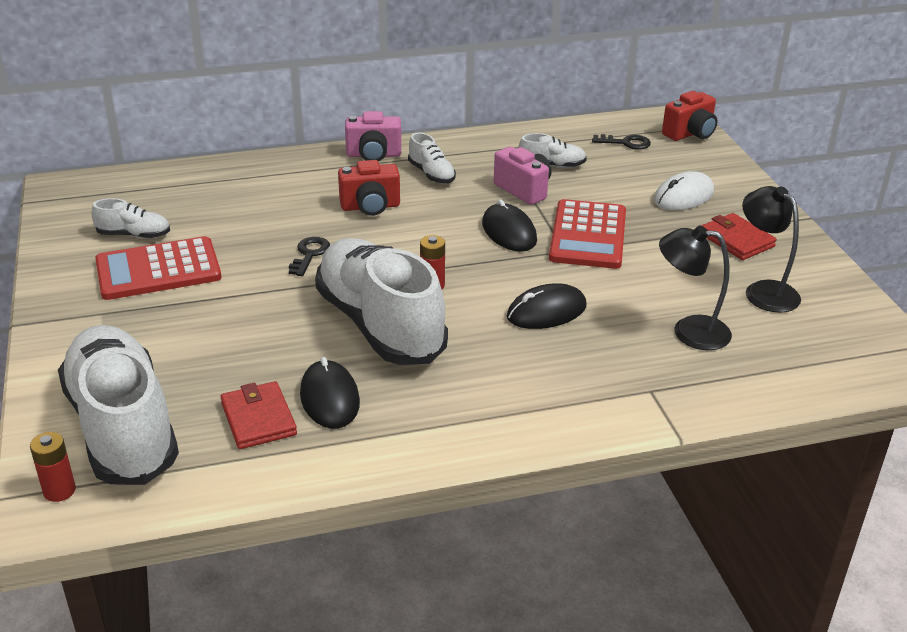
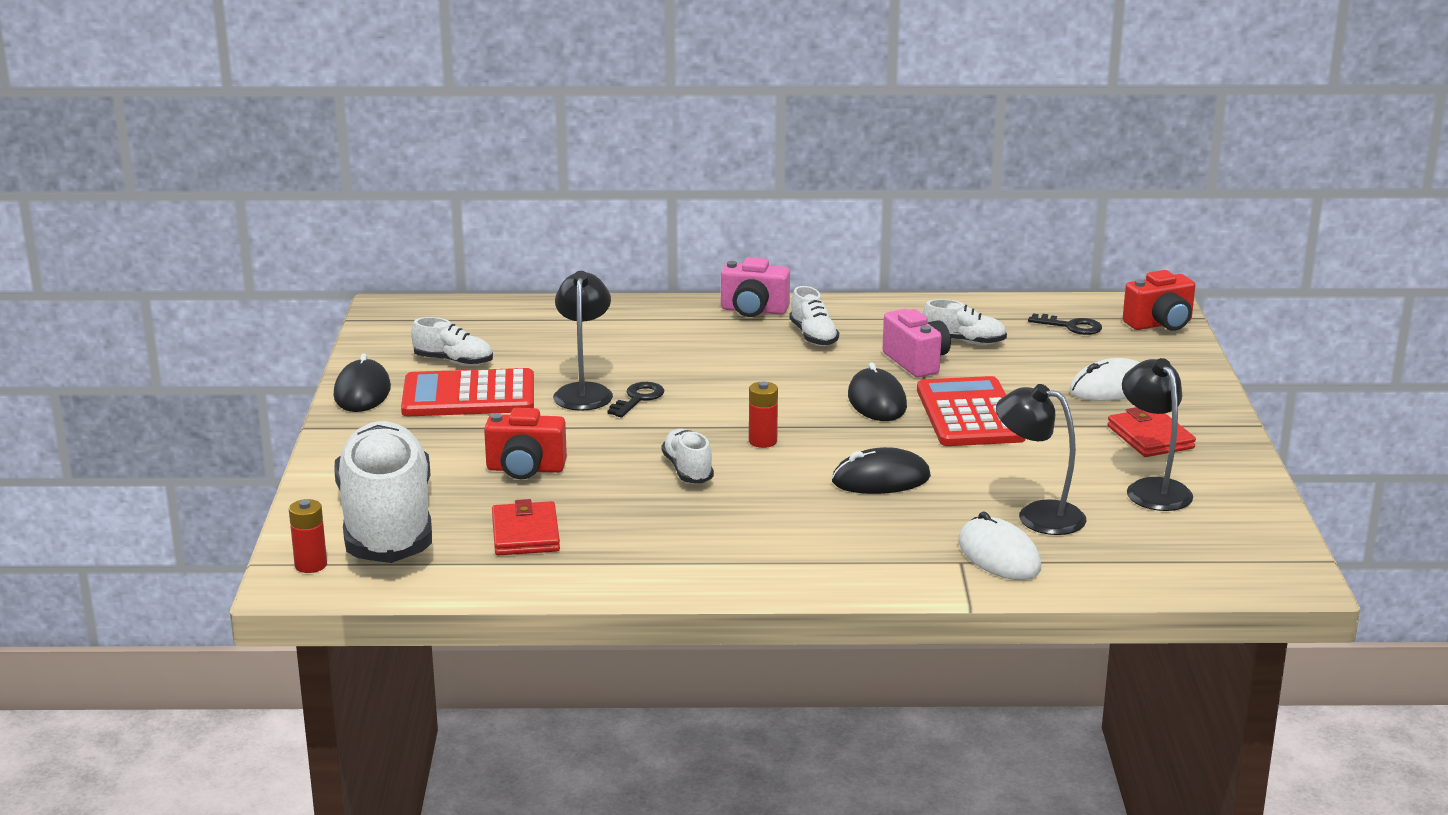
camera: 15 degrees right, 10 degrees down
black mouse [300,357,360,429] -> black mouse moved to [333,353,391,412]
white shoe [315,238,448,365] -> white shoe [662,429,714,484], size x0.43
red camera [338,160,400,216] -> red camera moved to [484,408,567,479]
red calculator [549,199,626,269] -> red calculator turned 150 degrees clockwise [917,376,1025,446]
none -> black lamp [553,271,613,411]
none -> white mouse [958,511,1041,580]

